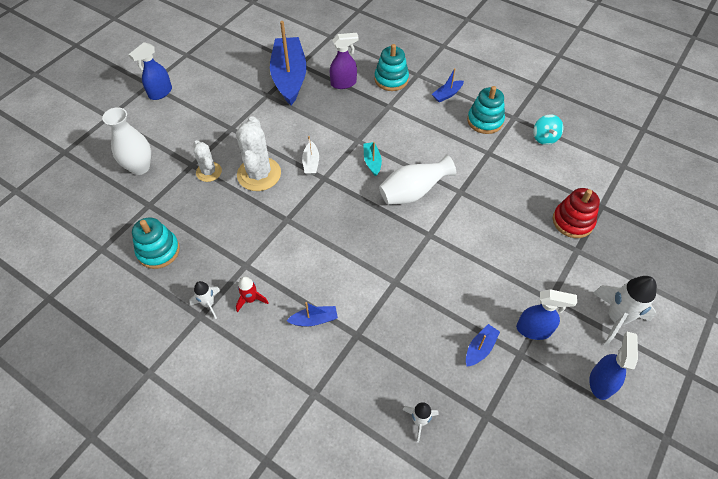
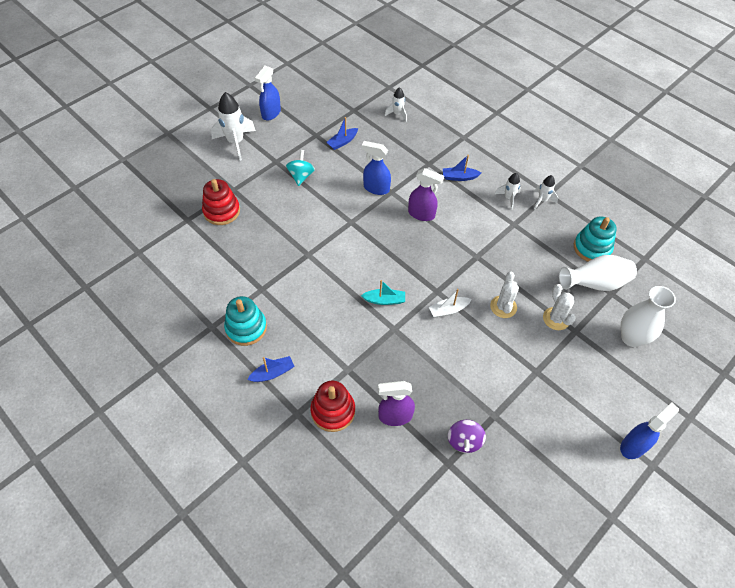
camera: 170 degrees left, 0 degrees up
white cactus [236,116,281,191] -> white cactus [490,272,519,318], size x0.59
red rocket [236,277,269,312] -> white rocket [495,173,521,210]
blue boat [270,21,307,105] -> purple spinning top [448,420,486,453]
white boat [302,136,319,175] -> white boat turned 120 degrees counterclockwise [429,289,472,318]
turquoise boat [363,142,382,176] -> turquoise boat turned 90 degrees counterclockwise [361,280,405,305]
turquoise stacking toy [374,44,409,91] -> red stacking toy [311,381,355,432]
white vase [379,154,456,205] -> white vase moved to [559,255,637,291]
blue spray bottle [516,289,577,340] -> blue spray bottle moved to [361,141,391,195]
turquoise spinning top [533,114,563,145] -> turquoise spinning top moved to [286,150,315,186]
none -> purple spray bottle [408,168,444,221]

